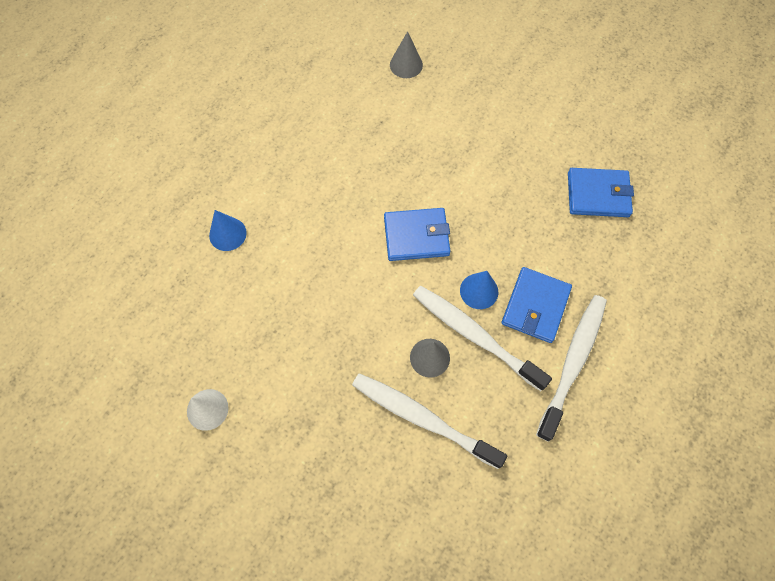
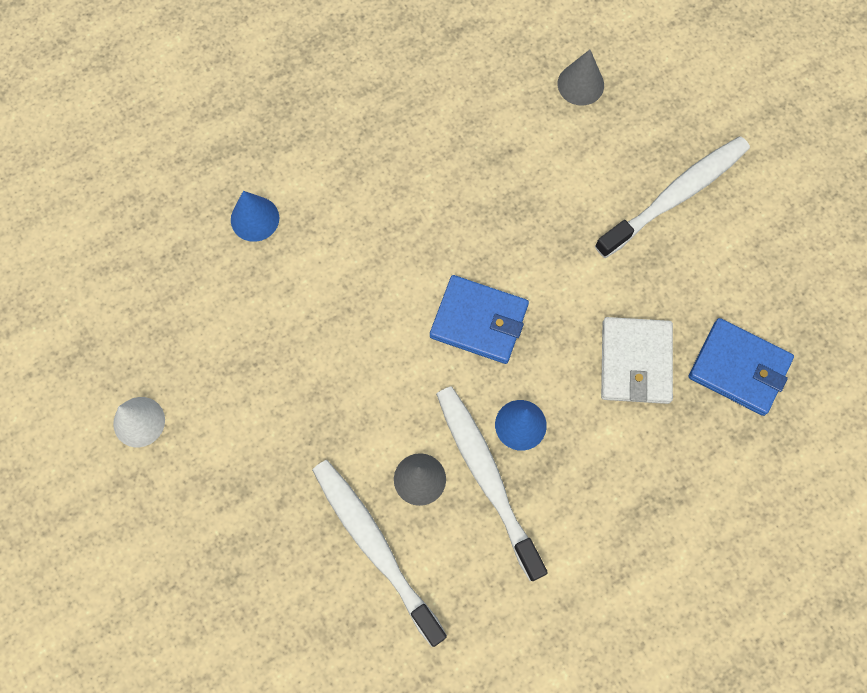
camera: 25 degrees right, 5 degrees up
blue wallet [501,267,572,343] -> none
white toothbrush [536,295,607,442] -> white toothbrush moved to [595,136,750,258]
none -> white wallet [601,317,673,404]

